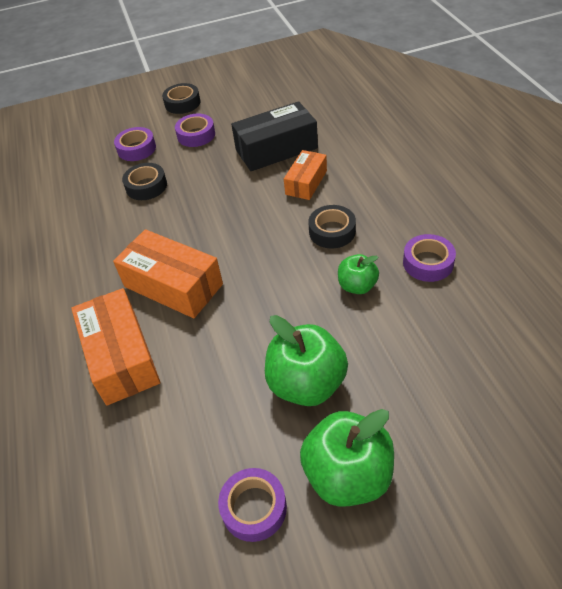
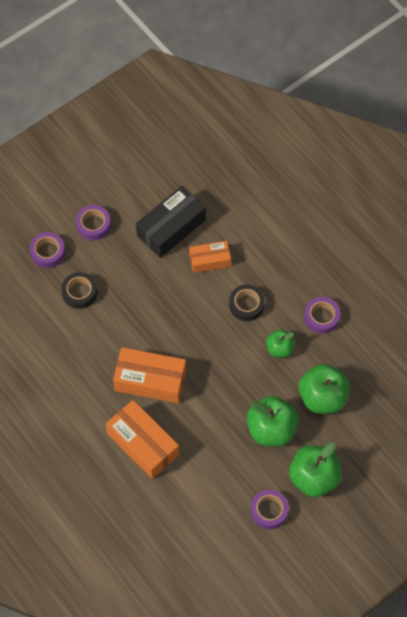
camera: 25 degrees left, 15 degrees up
black tape [162,83,200,114] -> none
orange box [284,150,327,200] -> orange box turned 75 degrees clockwise [189,241,231,273]
none -> green apple [299,364,350,414]

